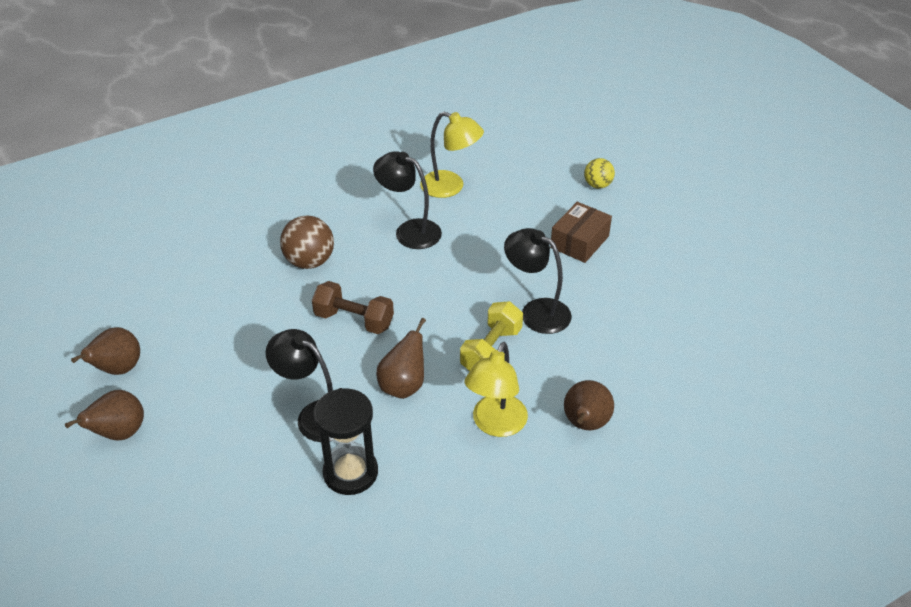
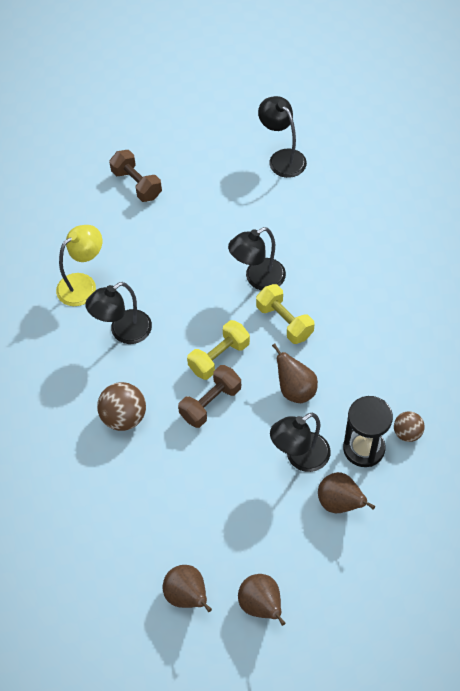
camera: 65 degrees left, 15 degrees up
yellow lamp [465,342,528,437] -> none
brown box [550,202,612,263] -> none
brown pear [564,380,614,430] -> brown pear moved to [318,472,375,513]
yellow ball [584,158,615,188] -> brown dumbbell [109,150,162,202]
none -> yellow dumbbell [187,320,250,380]
none -> black lamp [258,96,307,178]
none -> brown ball [394,411,425,442]

